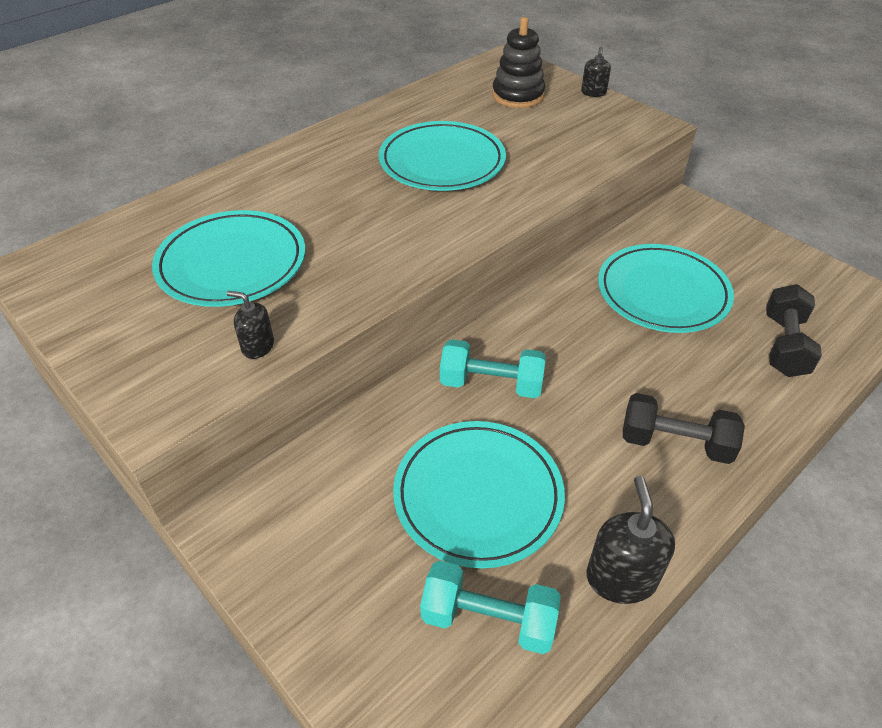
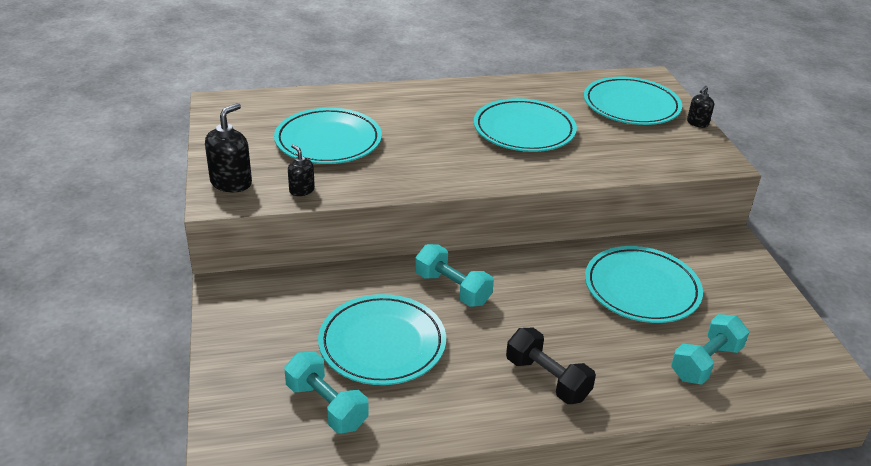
camera: 30 degrees right, 10 degrees down
black stacking toy [492,17,545,108] -> turquoise plate [584,77,682,125]
black soap dispenser [586,476,675,604] -> black soap dispenser moved to [205,103,252,193]
black dumbbell [766,284,822,377] -> turquoise dumbbell [671,314,749,384]

